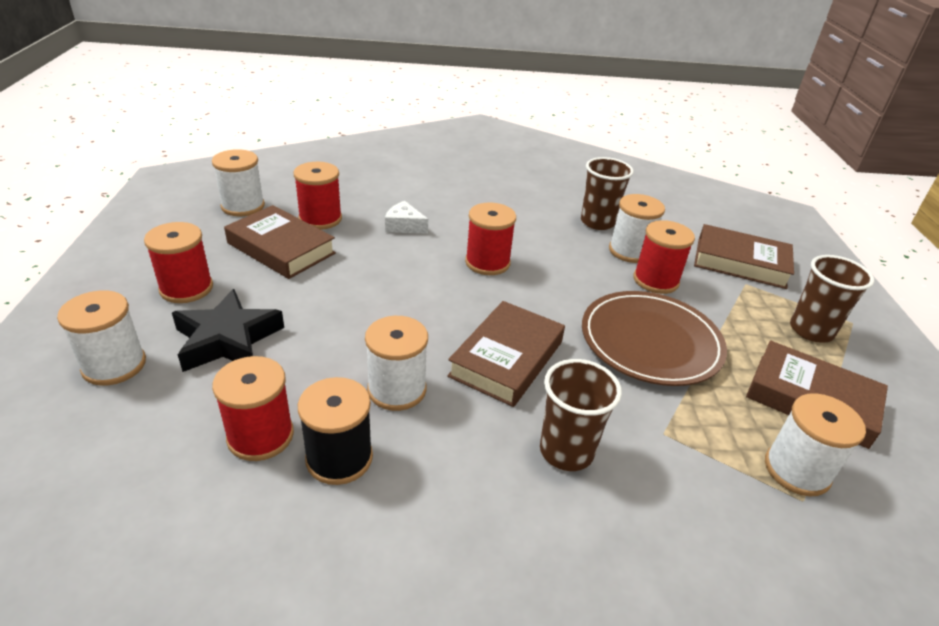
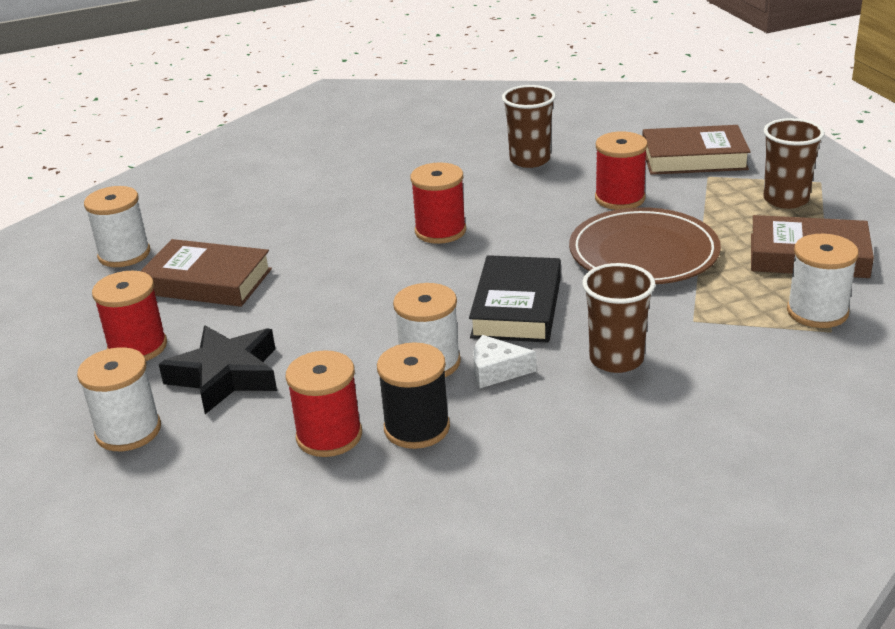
camera: 15 degrees left, 5 degrees down
red spool [294,162,342,230] -> none
white cheese [385,201,428,234] -> white cheese moved to [473,335,536,388]
brown book [447,301,565,407] -> black book [469,255,561,342]
white spool [609,194,665,263] -> none

